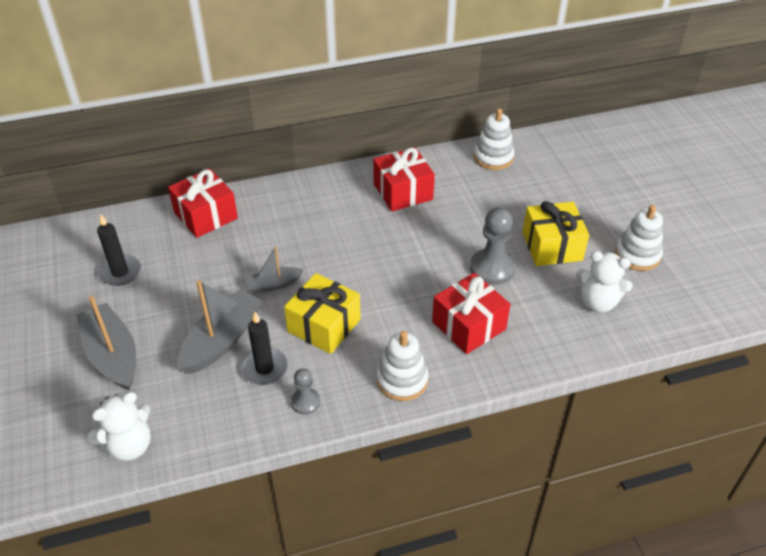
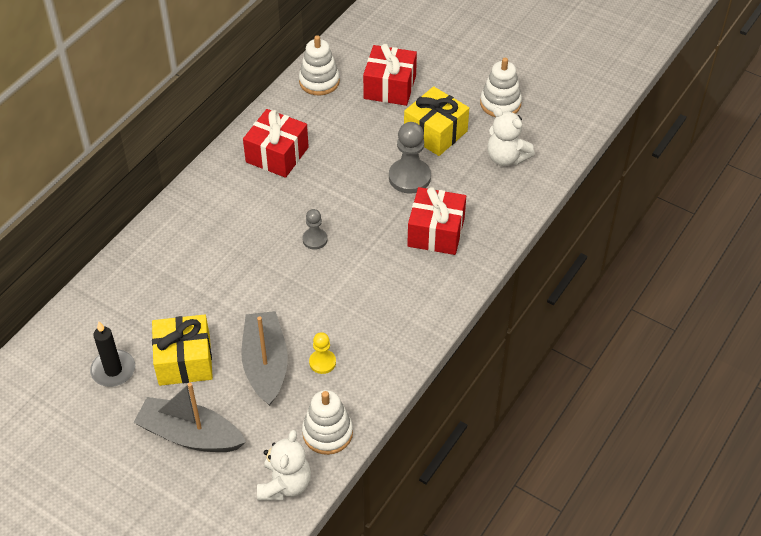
camera: 40 degrees left, 5 degrees up
red gift [168,168,238,238] -> red gift moved to [363,44,417,106]
black candle [241,312,288,385] -> yellow pawn [309,332,336,374]
grey boat [245,246,304,293] -> none
yellow gift [284,273,361,354] -> yellow gift moved to [152,315,213,386]
grey pawn [291,368,320,415] -> grey pawn moved to [302,209,327,250]
white stacking toy [377,331,428,401] -> white stacking toy moved to [302,390,353,455]
white teddy bear [576,251,633,313] -> white teddy bear turned 60 degrees clockwise [487,107,535,166]

